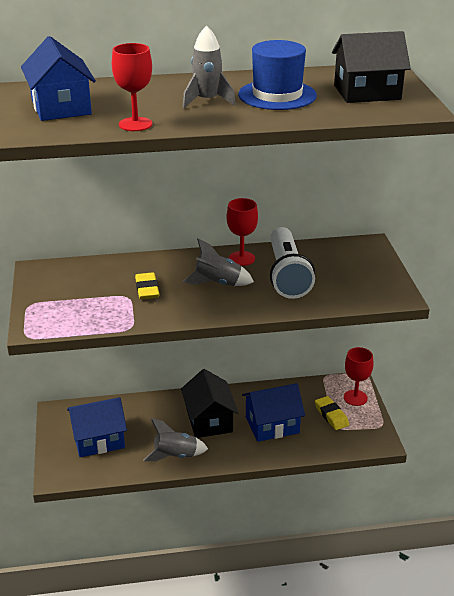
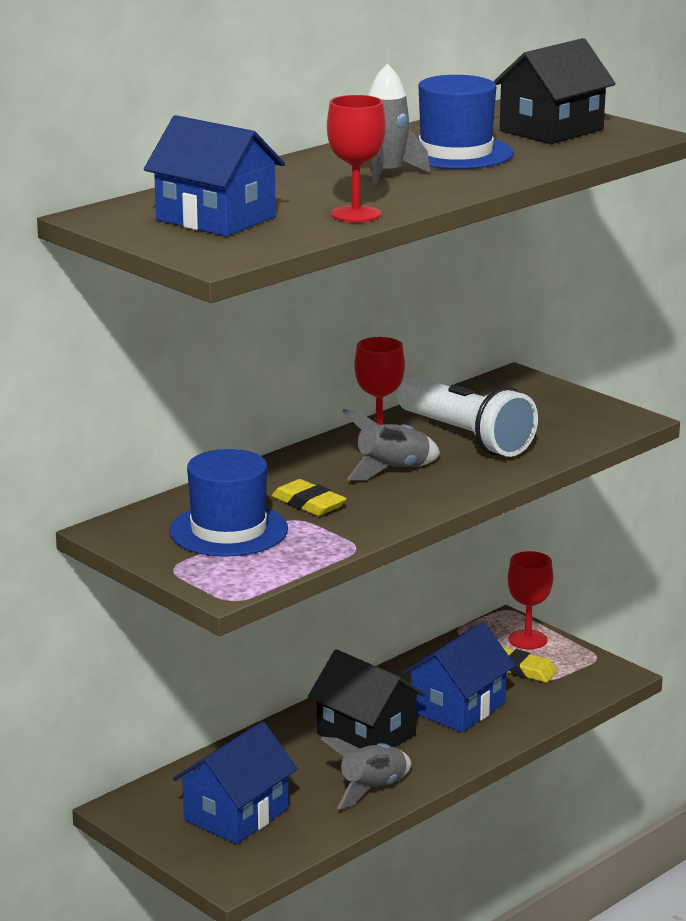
camera: 35 degrees left, 10 degrees down
none -> blue hat [169,449,288,557]

